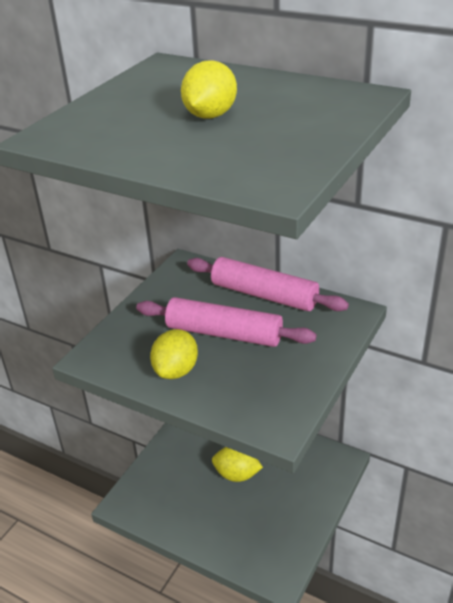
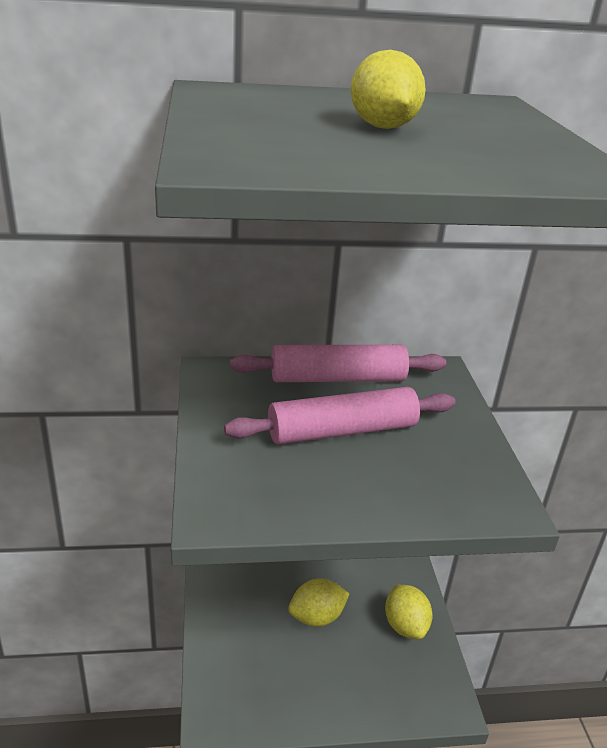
camera: 40 degrees left, 5 degrees down
yellow lemon [150,329,198,379] -> yellow lemon moved to [385,585,433,639]

